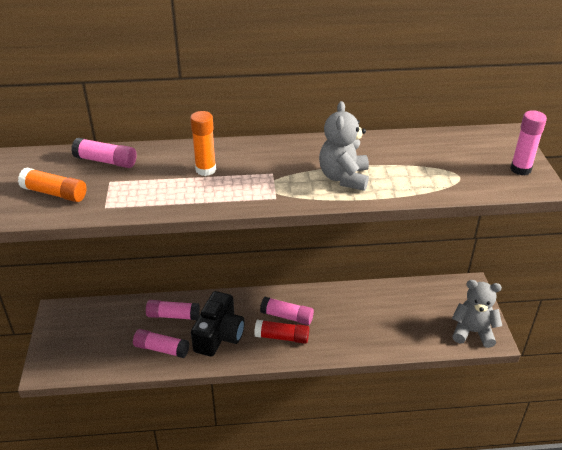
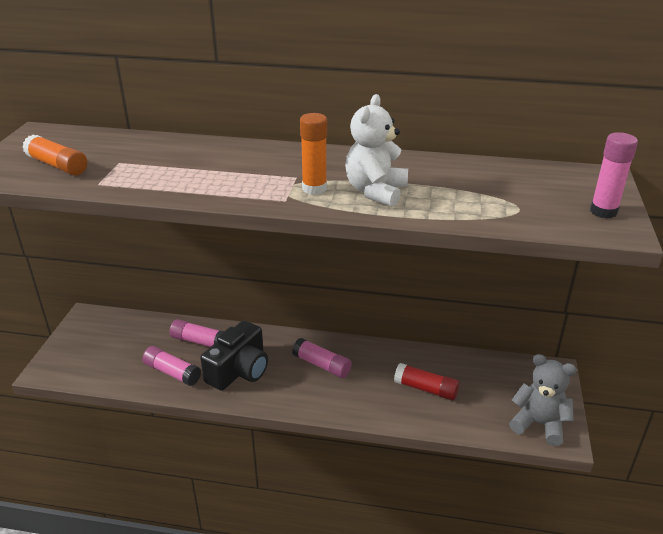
camera: 15 degrees right, 5 degrees down
pink glue stick [71,138,137,168] -> none
orange glue stick [190,111,216,176] -> orange glue stick moved to [300,113,327,195]
red glue stick [254,320,309,344] -> red glue stick moved to [394,363,460,401]
grey teddy bear [319,101,369,191] -> white teddy bear [345,94,408,207]

